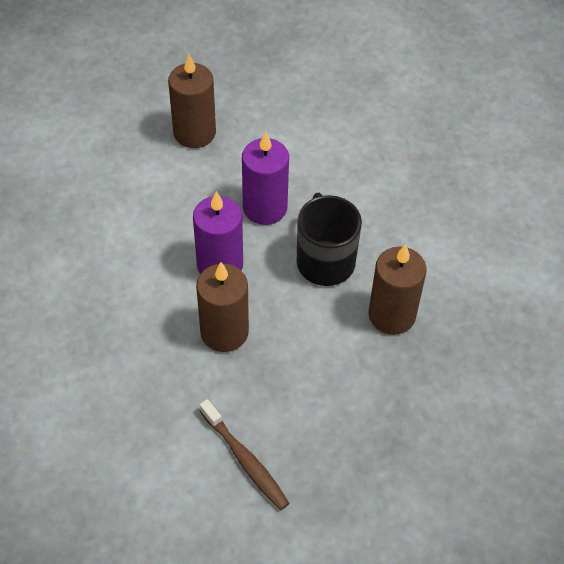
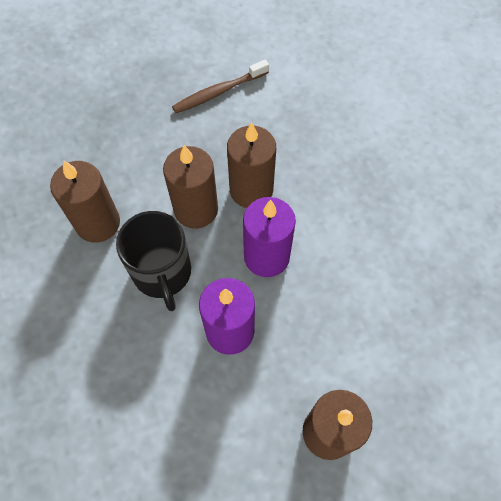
camera: 175 degrees right, 10 degrees up
brown toothbrush [199,399,290,510] -> brown toothbrush turned 75 degrees counterclockwise [172,60,269,113]
none -> brown candle [163,145,218,229]

